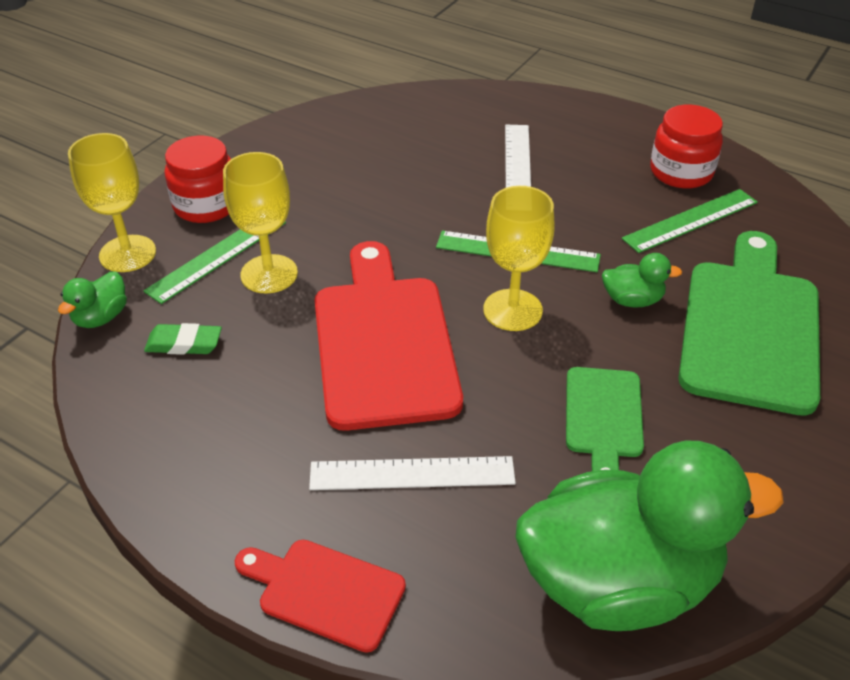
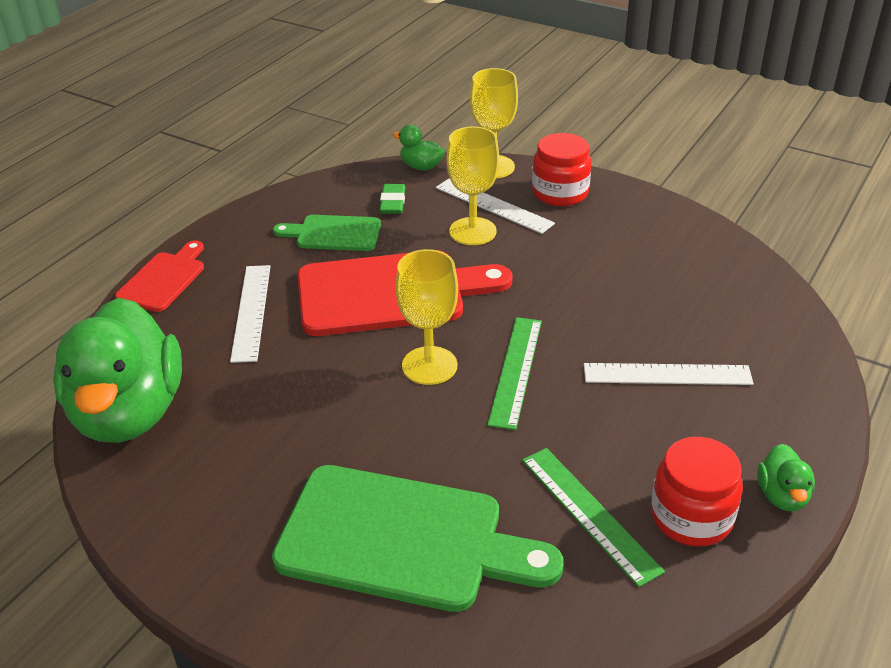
camera: 90 degrees right, 5 degrees down
green ruler [143,222,286,304] -> white ruler [436,178,555,234]
green cutting board [566,367,644,471] -> green cutting board moved to [273,215,381,251]
green duck [602,253,682,307] -> green duck moved to [757,444,815,511]

